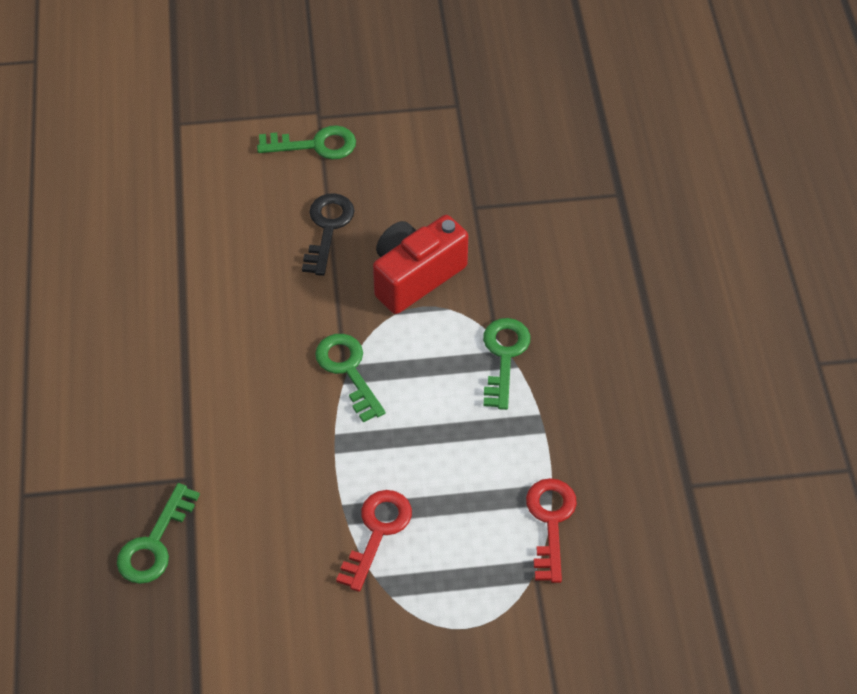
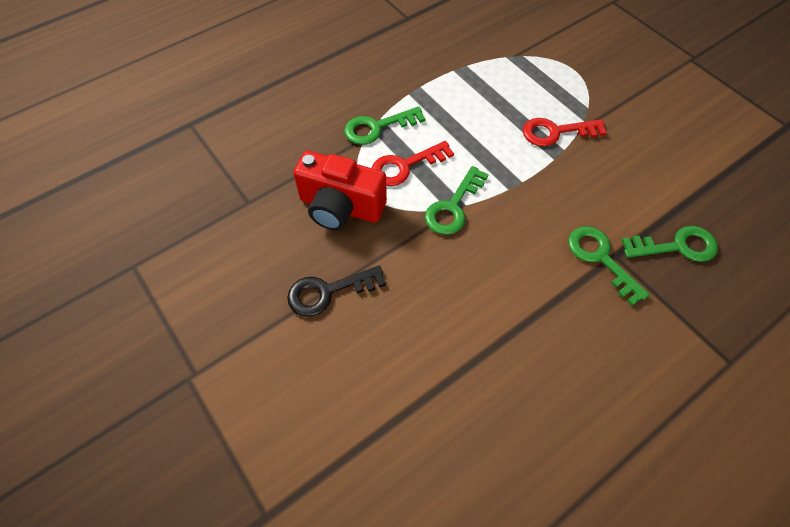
camera: 120 degrees left, 5 degrees up
green key [257,125,356,160] -> green key moved to [568,226,650,306]
red key [526,478,577,583] -> red key moved to [372,141,454,186]

